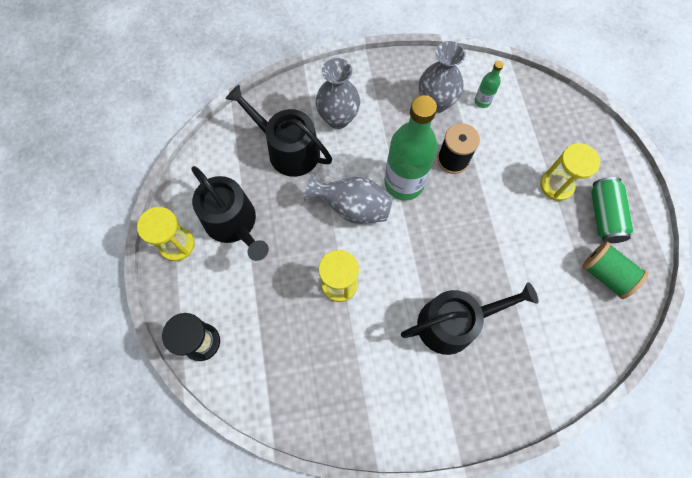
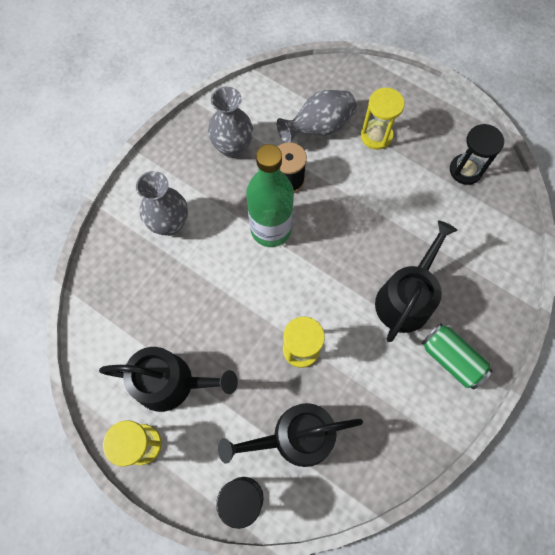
camera: 45 degrees left, 0 degrees up
black watering can [226,85,332,177] -> black watering can moved to [218,403,363,467]
grey vase [304,172,393,224] -> grey vase moved to [277,90,357,143]
green bottle [474,61,504,108] -> none
green spool [582,241,649,299] -> black hourglass [450,124,504,185]
green can [591,177,634,243] -> green can moved to [422,323,492,390]

